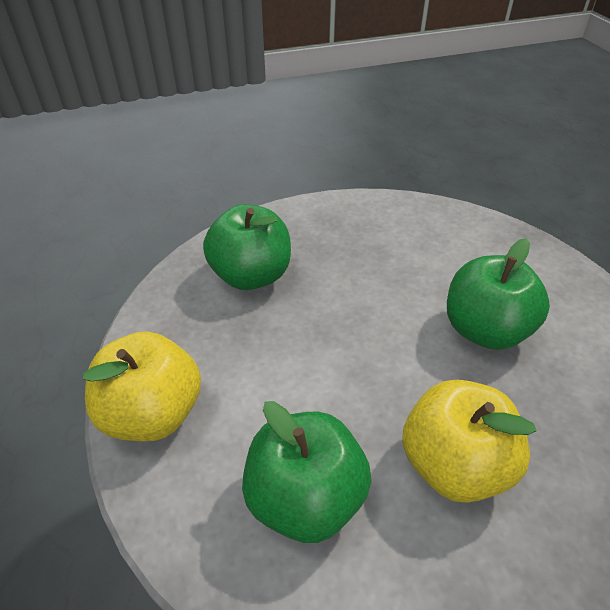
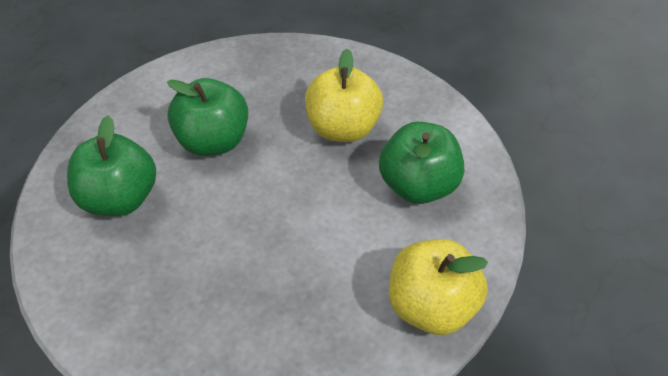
camera: 120 degrees left, 5 degrees up
green apple [203,204,291,290] -> green apple moved to [67,116,156,216]

